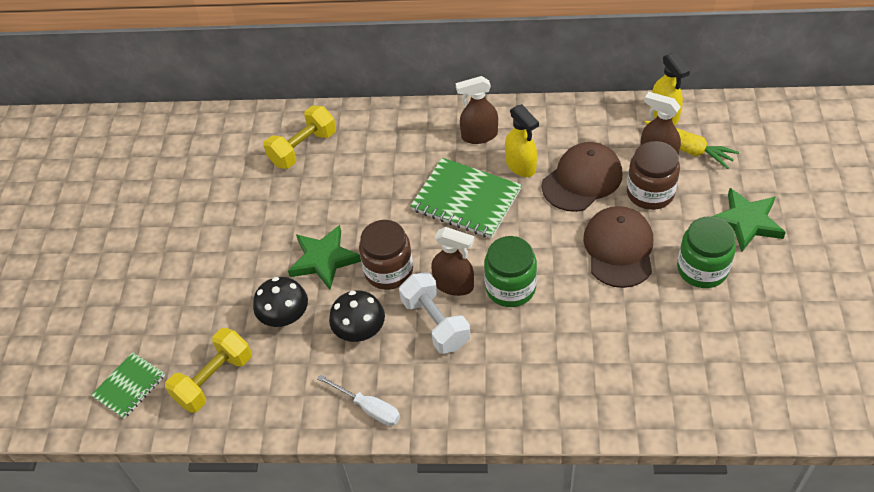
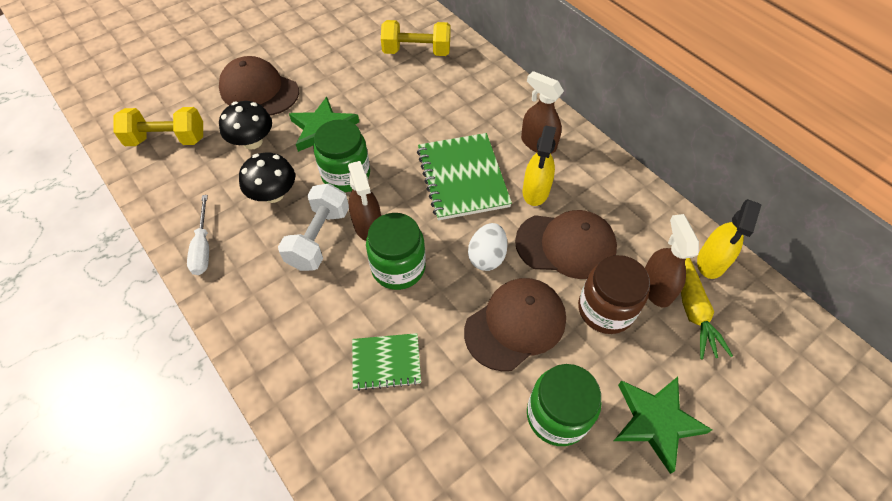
camera: 45 degrees right, 5 degrees up
green notebook [91,352,165,419] -> green notebook moved to [352,333,421,391]
brown jar [359,220,413,290] -> green jar [313,119,370,192]
none -> brown cap [219,56,299,116]
none -> white egg [468,223,508,271]

